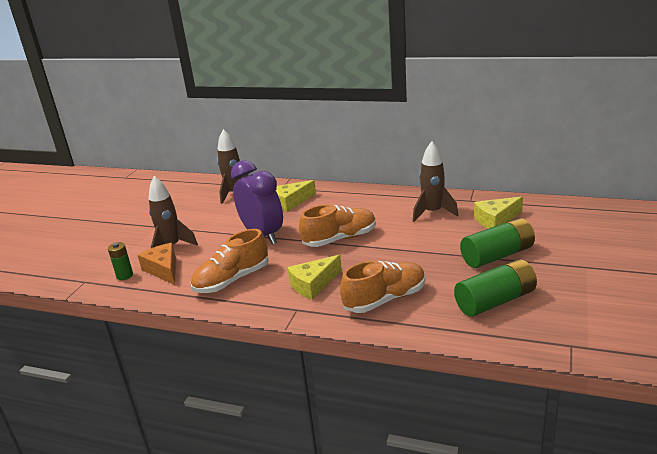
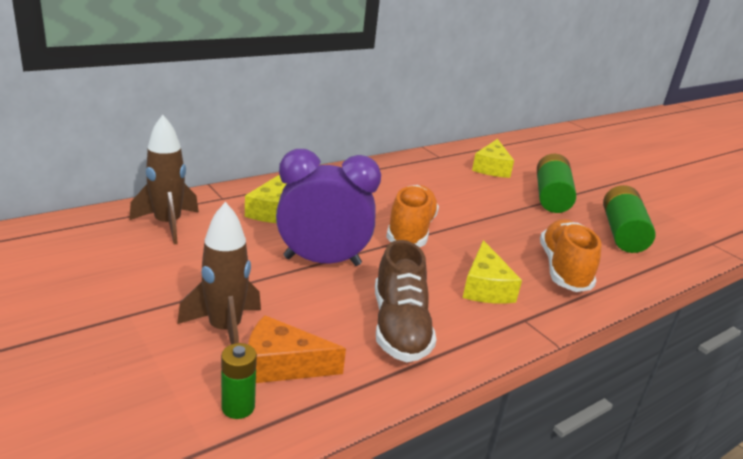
camera: 60 degrees left, 0 degrees up
orange shoe [191,229,269,293] -> brown shoe [375,240,436,363]
brown rocket [413,141,458,222] -> none

